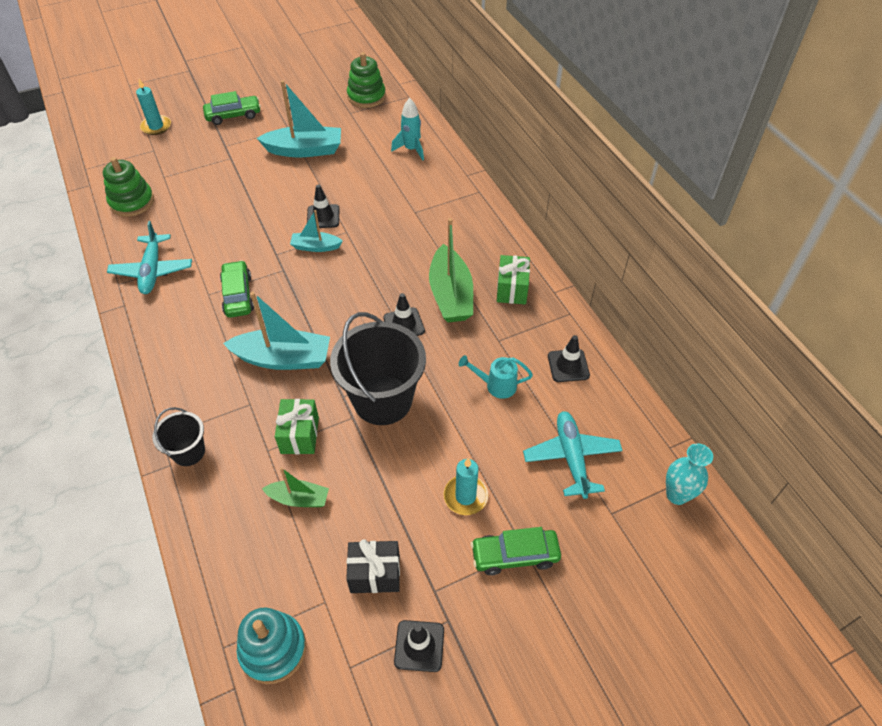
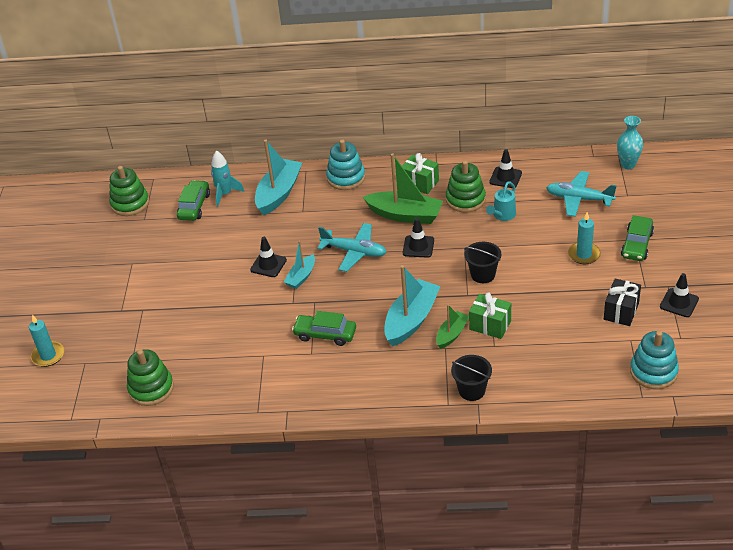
camera: 60 degrees left, 10 degrees down
turquoise plane [107,221,192,294] -> turquoise plane moved to [317,223,386,272]
green car [203,91,261,125] -> green car moved to [177,180,210,221]
turquoise boat [257,80,341,158] -> turquoise boat moved to [255,140,302,215]
green boat [262,467,329,507] -> green boat moved to [436,304,469,349]
black bucket [330,312,426,425] -> black bucket [464,242,502,283], size x0.52
none -> turquoise stacking toy [326,139,365,190]
none -> green stacking toy [446,160,486,213]

